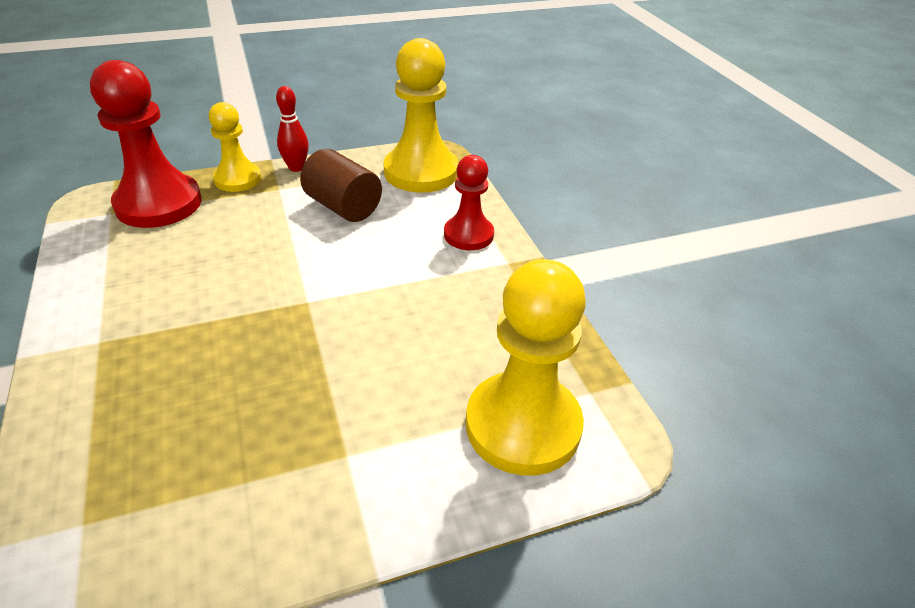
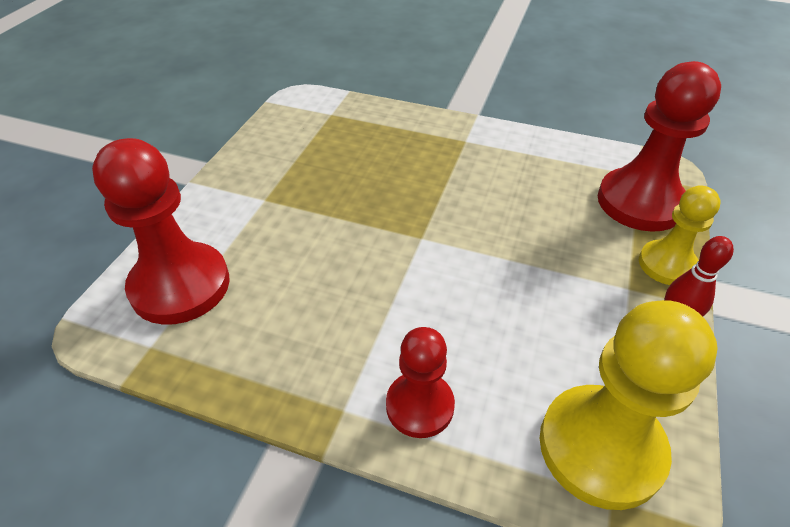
camera: 130 degrees right, 5 degrees up
brown cylinder [300,149,382,222] -> none
yellow pawn [466,259,586,476] -> red pawn [92,138,230,325]

